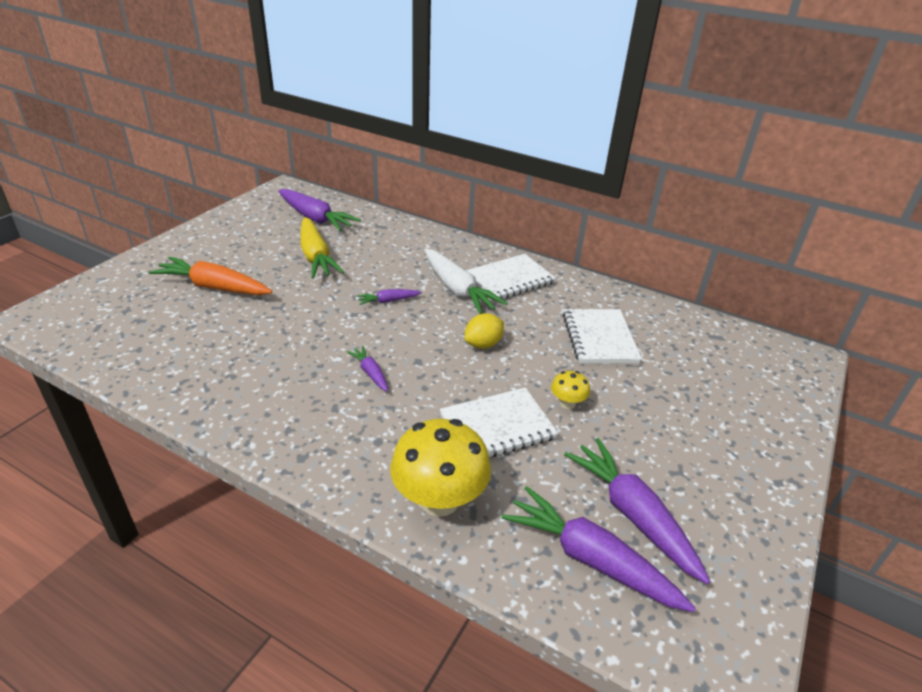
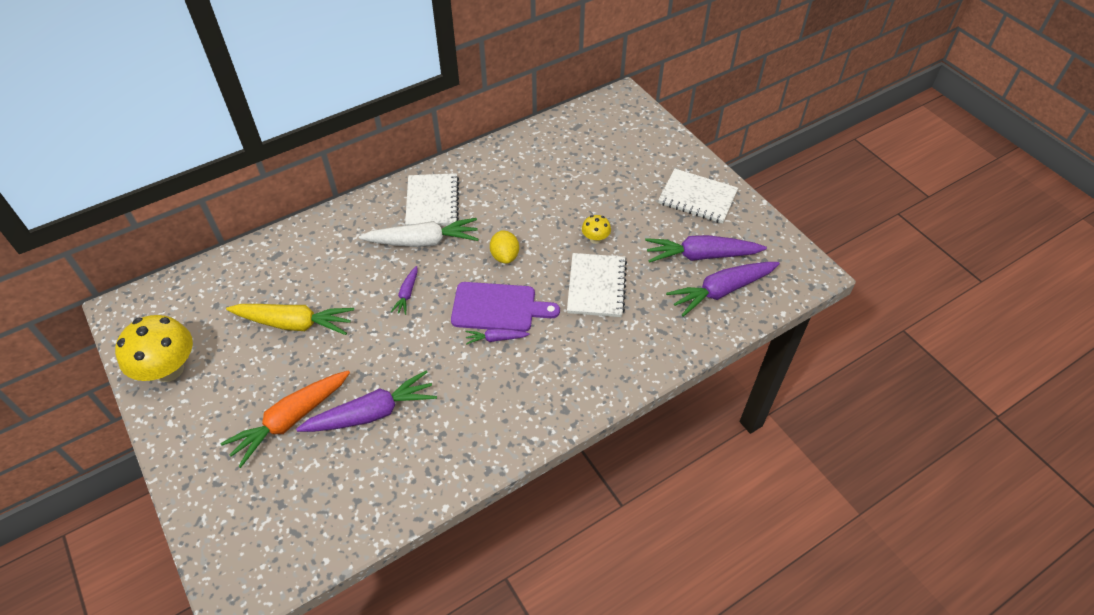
camera: 60 degrees left, 15 degrees up
purple carrot [278,189,361,231] -> purple carrot moved to [296,371,437,432]
yellow mushroom [390,419,491,517] -> yellow mushroom moved to [115,315,193,382]
white notebook [563,309,642,364] -> white notebook moved to [658,169,738,224]
none -> purple cutting board [451,282,560,332]

